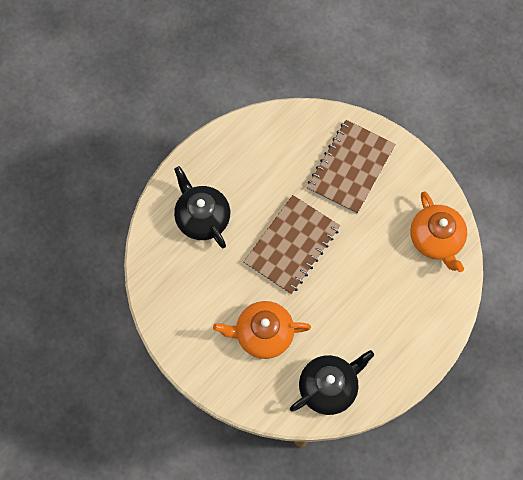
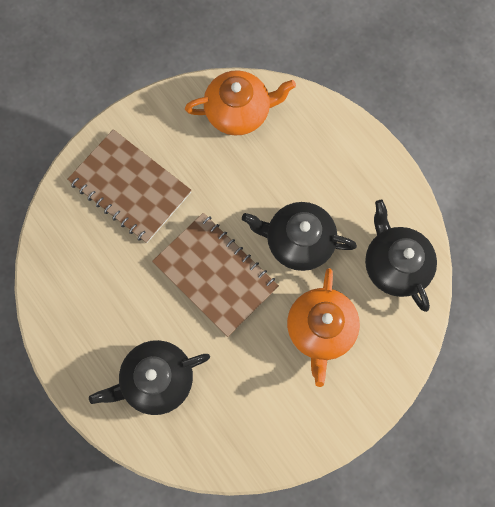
camera: 80 degrees left, 5 degrees up
none -> black teapot [242,202,357,271]

